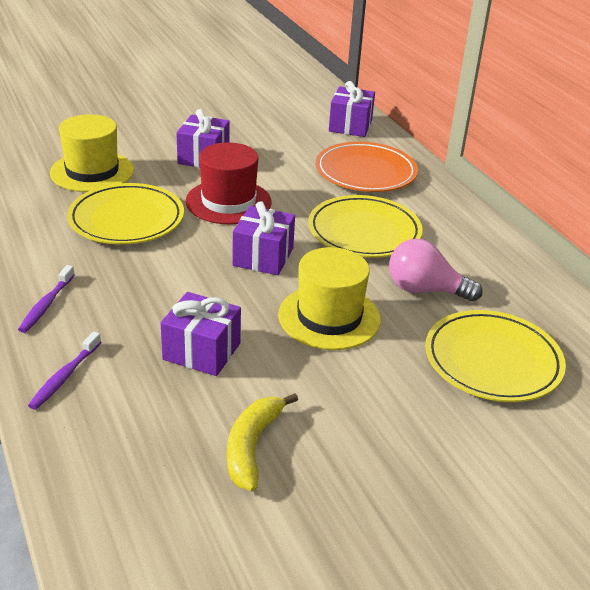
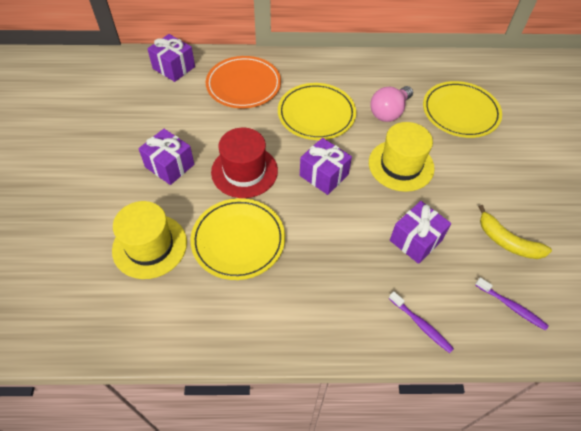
camera: 65 degrees left, 20 degrees up
purple toothbrush [18,265,75,333] -> purple toothbrush moved to [475,277,549,331]

